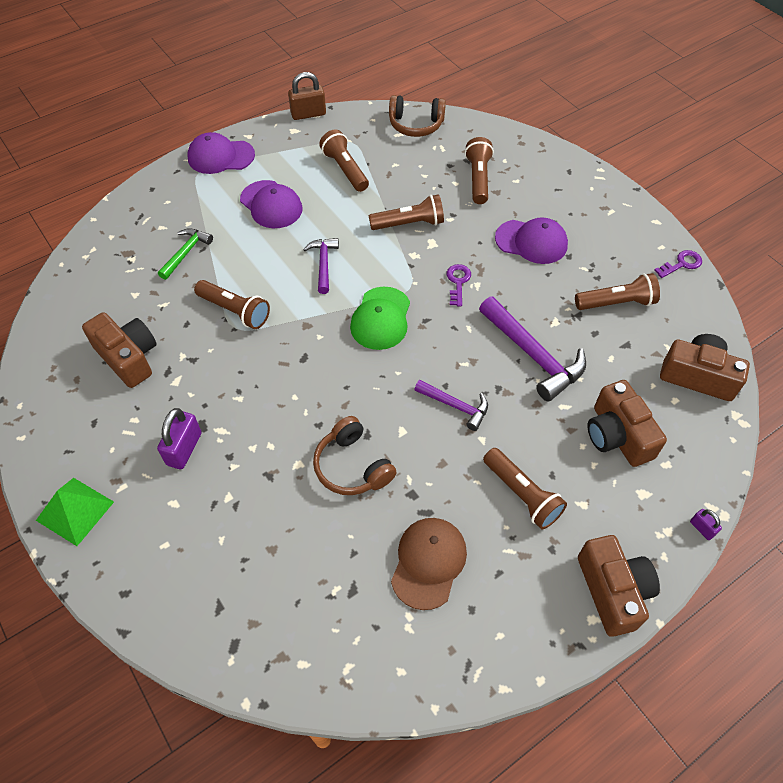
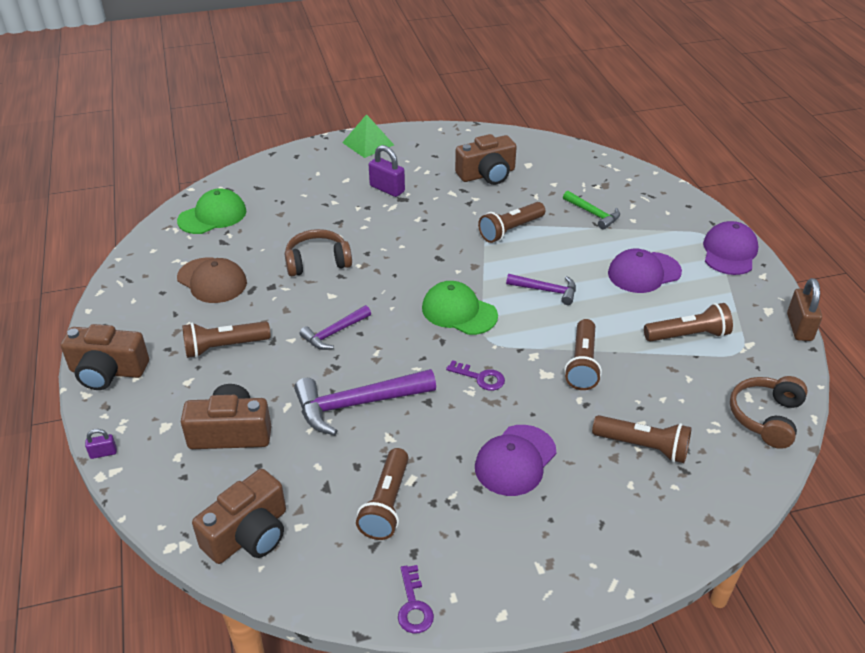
camera: 110 degrees right, 15 degrees down
none -> green cap [177,188,246,234]

